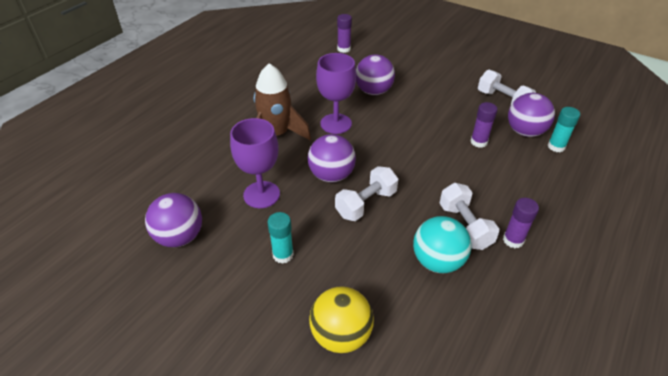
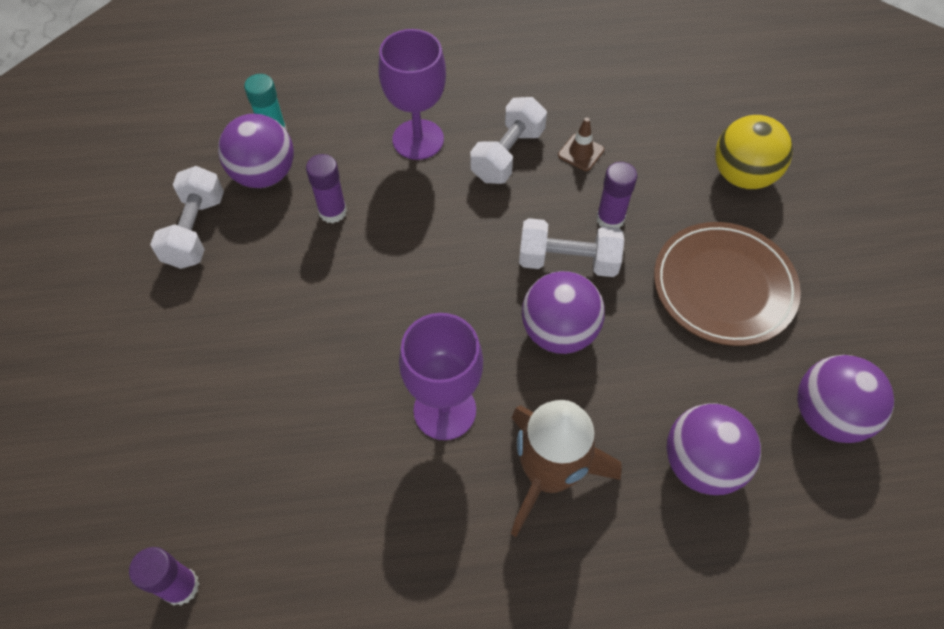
camera: 130 degrees left, 15 degrees up
purple goblet [230,118,280,208] -> purple goblet moved to [379,29,446,160]
turquoise glue stick [267,212,294,264] -> brown plate [654,222,801,346]
purple ball [356,54,395,95] -> purple ball moved to [667,403,761,495]
turquoise ball [413,216,471,273] -> brown traffic cone [558,117,604,171]
purple glue stick [503,198,539,248] -> purple glue stick moved to [596,162,637,228]

